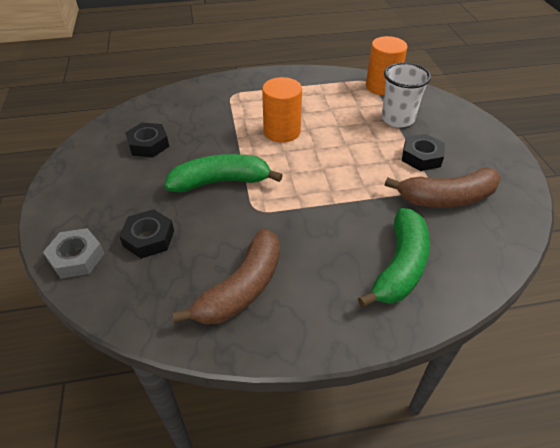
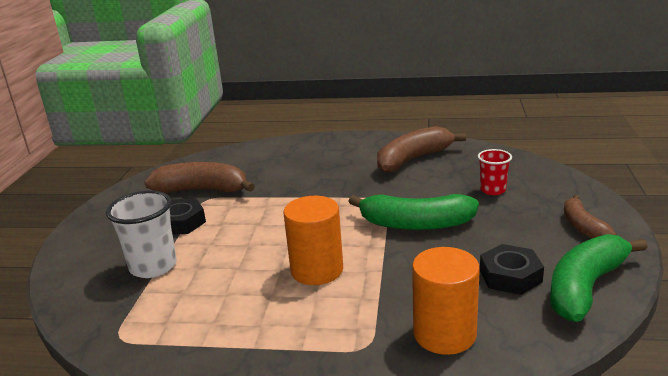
camera: 160 degrees left, 20 degrees down
grey nut [43,228,105,279] -> none
black nut [119,209,174,259] -> red cup [478,149,512,195]
green banana [358,208,430,307] -> green banana moved to [550,234,648,322]
orange cylinder [366,36,408,95] -> orange cylinder moved to [412,247,480,355]
none -> brown banana [564,195,616,238]

